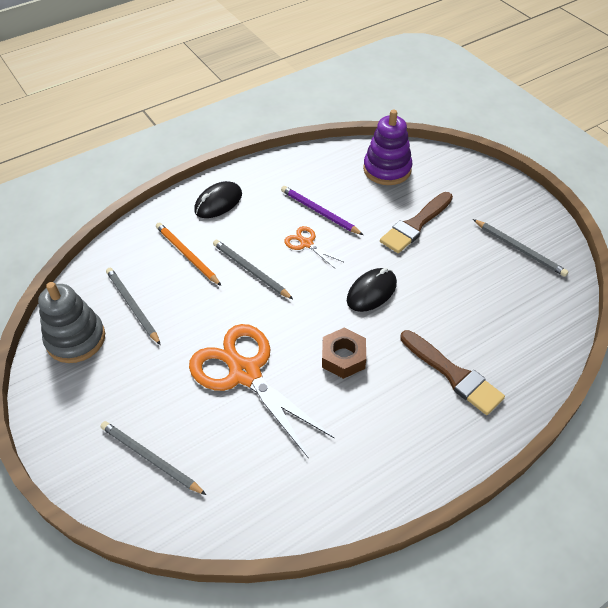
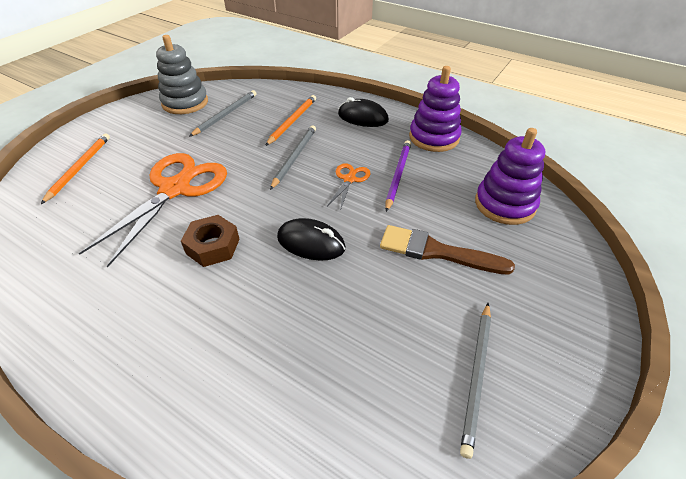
camera: 65 degrees right, 5 degrees down
grey pencil [100,421,206,495] -> orange pencil [41,133,110,204]
brown brush [400,330,505,415] -> none
none -> purple stacking toy [409,66,462,152]

